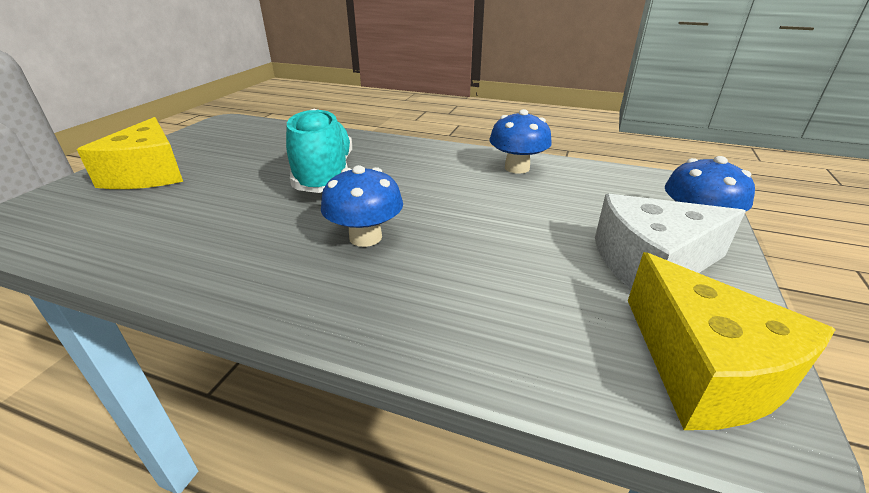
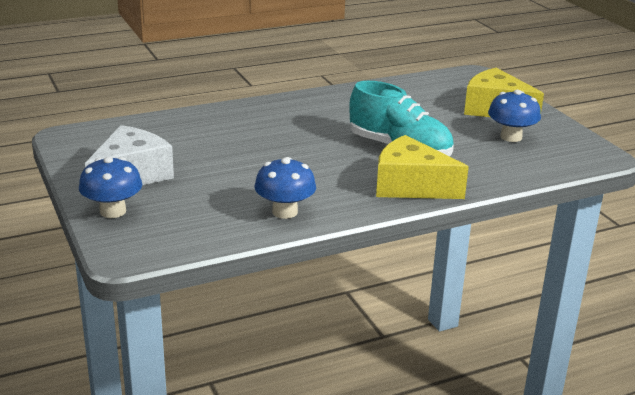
camera: 135 degrees right, 5 degrees down
blue mushroom [321,165,403,247] -> blue mushroom moved to [488,90,541,142]
yellow cheese [628,252,836,430] -> yellow cheese moved to [376,135,469,199]

